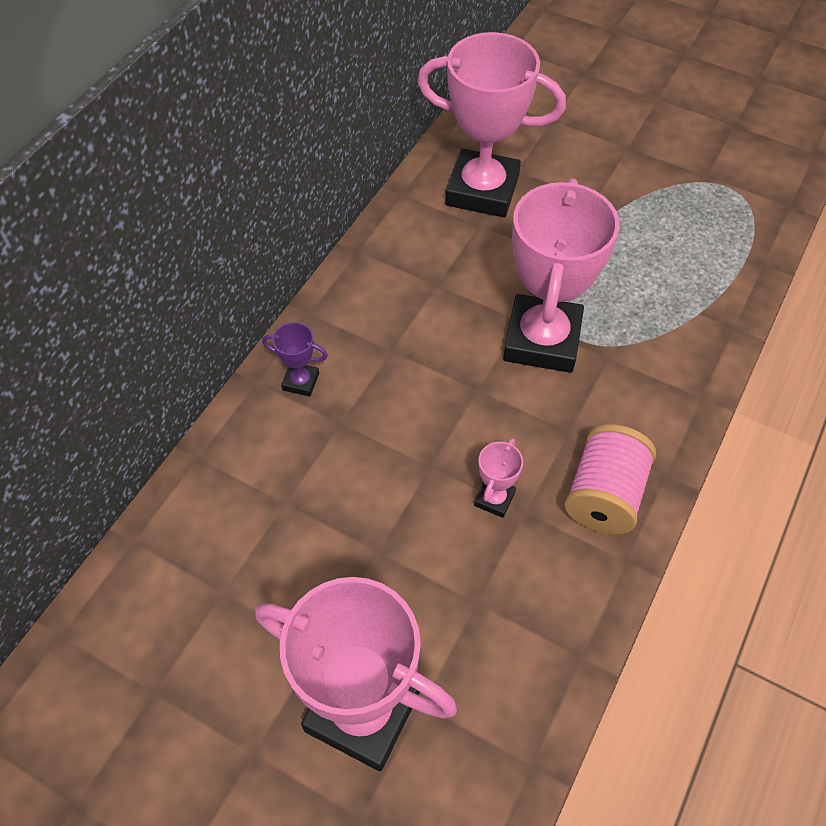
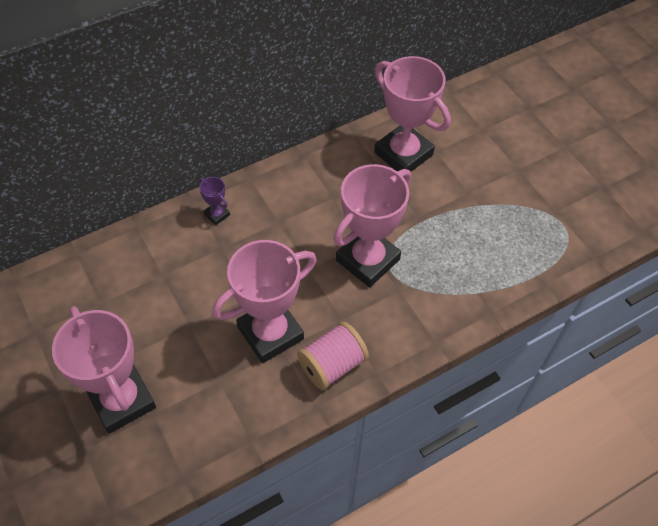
camera: 30 degrees right, 0 degrees up
pink trophy [474,438,523,518] -> pink trophy [212,240,317,363], size x2.40

